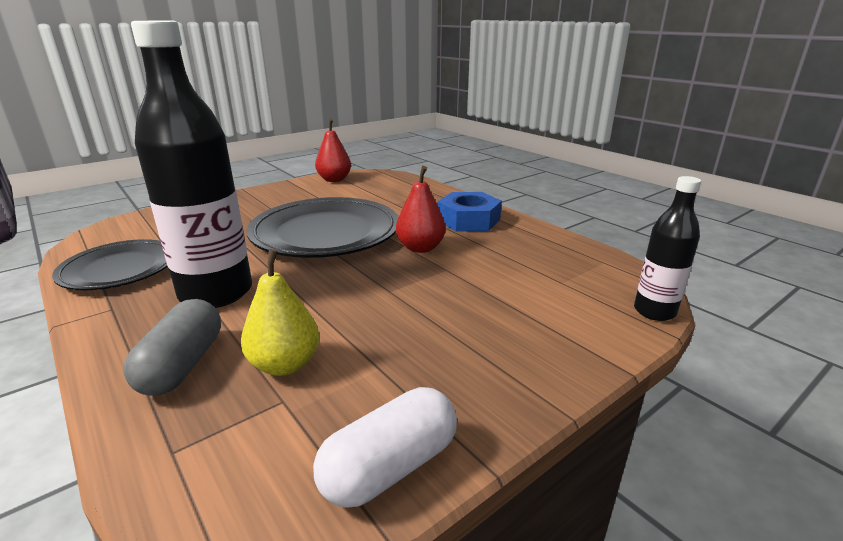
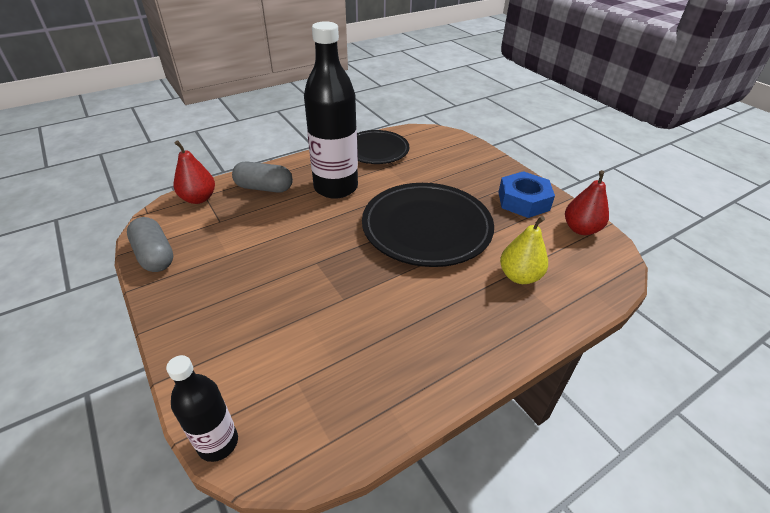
camera: 95 degrees right, 15 degrees up
yellow pear [241,249,319,376] -> yellow pear moved to [500,216,548,284]
white capsule [313,387,457,508] -> grey capsule [127,217,173,272]
red pear [396,166,446,253] -> red pear moved to [174,140,215,204]
blue nut [438,192,502,232] -> blue nut moved to [498,171,555,218]

